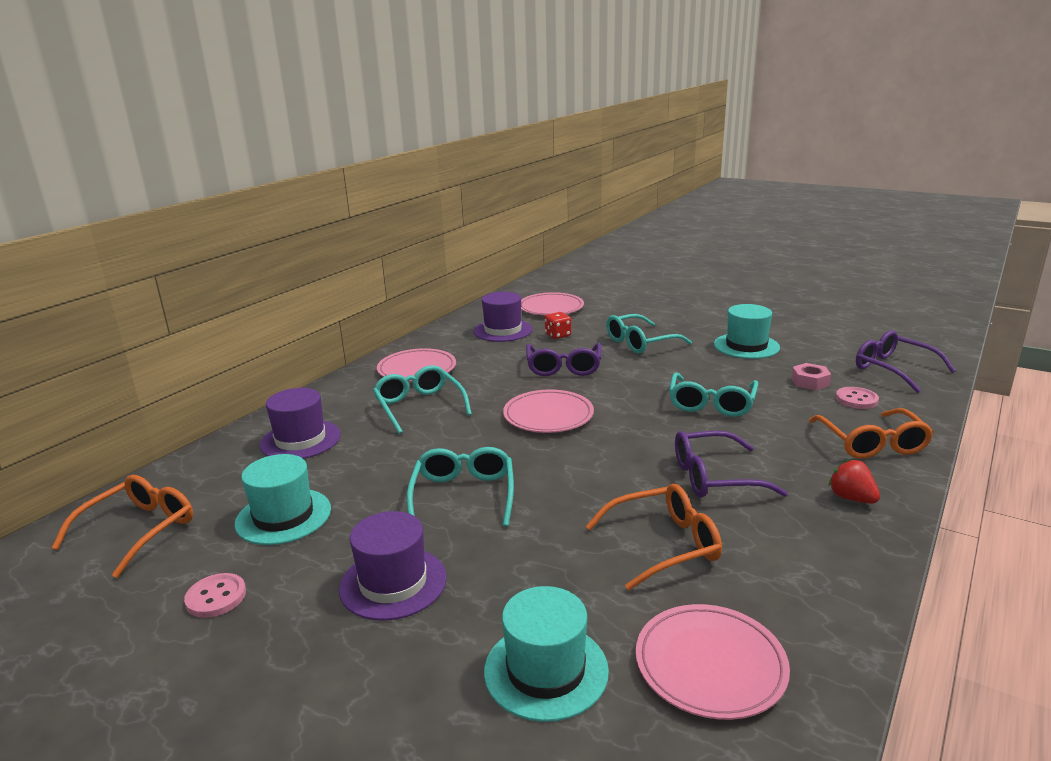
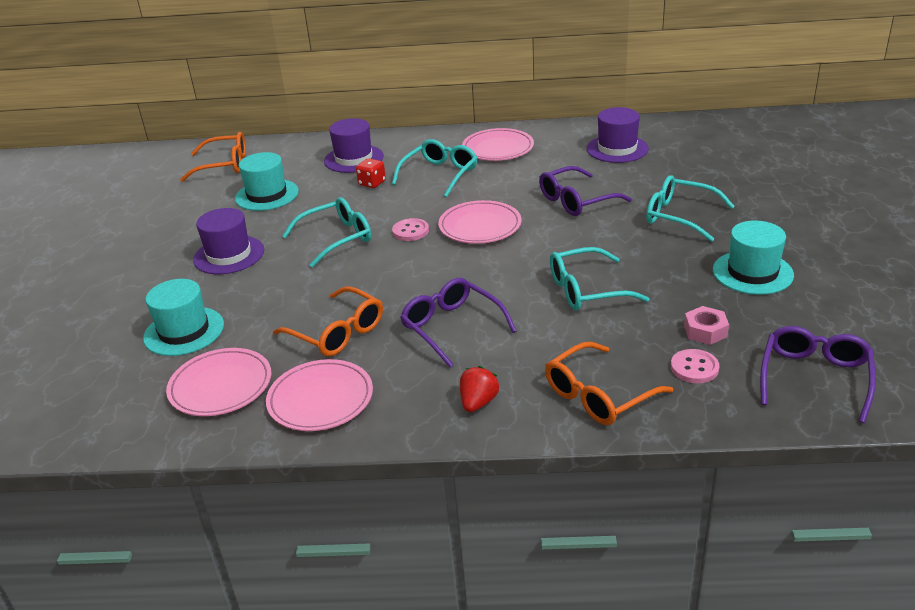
camera: 60 degrees right, 10 degrees up
pink button [184,573,246,618] -> pink button moved to [392,218,429,241]
pink plate [521,292,584,316] -> pink plate moved to [266,359,373,431]
red dice [545,312,571,339] -> red dice moved to [356,158,386,188]

